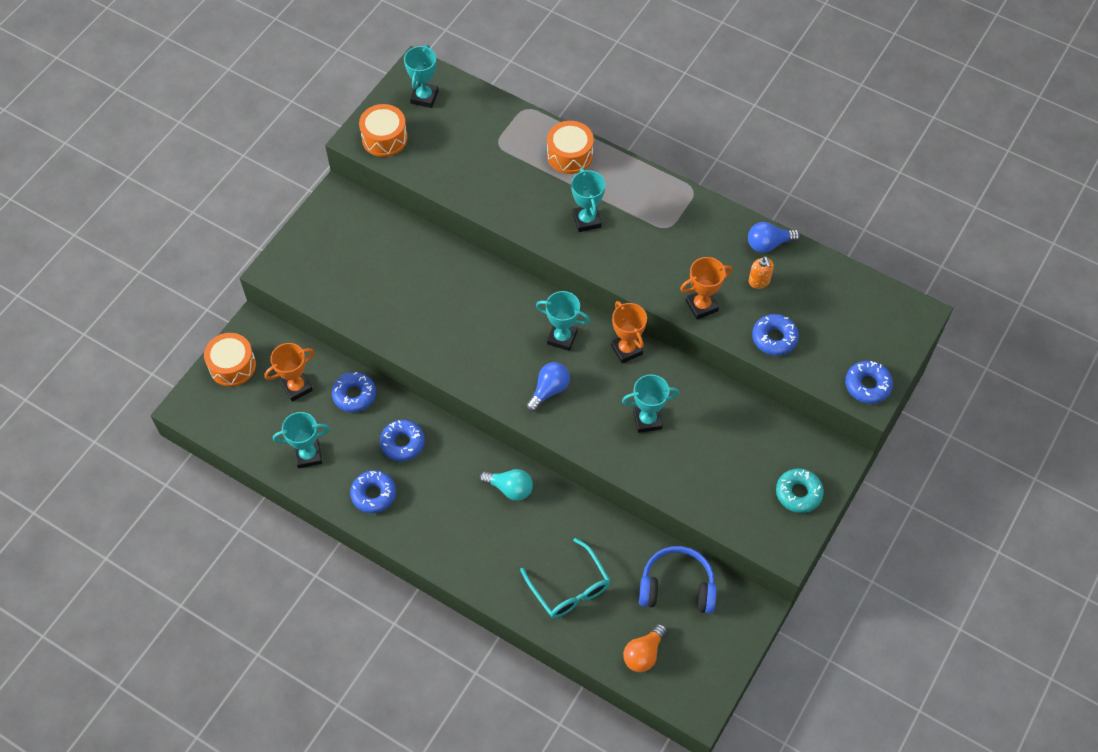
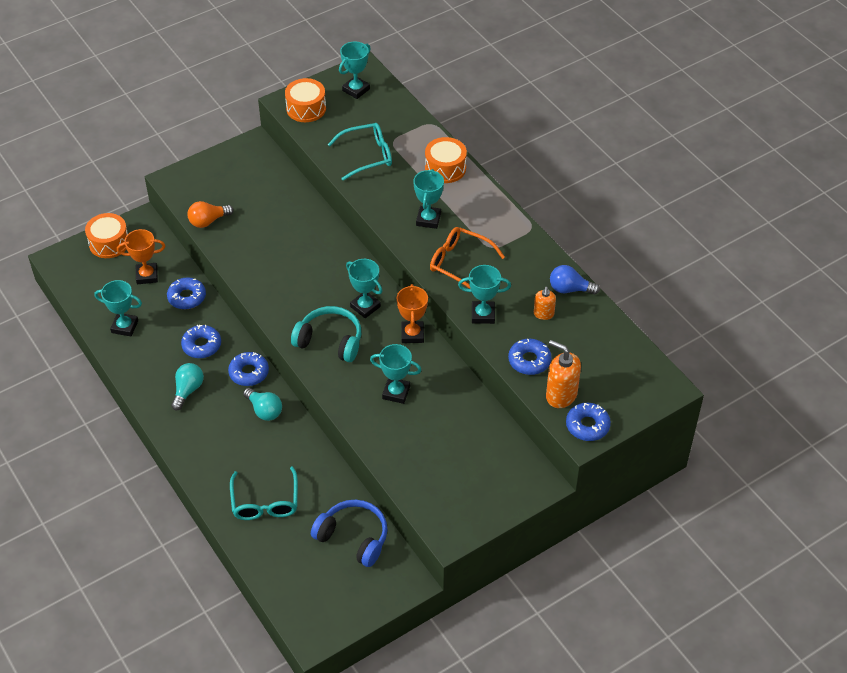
camera: 25 degrees right, 10 degrees down
blue donut [350,470,396,513] -> blue donut moved to [228,352,269,386]
blue light bulb [526,362,570,412] -> turquoise headphones [291,306,361,362]
orange light bulb [623,624,667,672] -> orange light bulb moved to [187,201,233,228]
orange trophy [680,257,732,320] -> turquoise trophy [458,265,511,324]
turquoise donut [776,468,824,513] -> none
none -> turquoise light bulb [171,363,204,410]
none -> turquoise glasses [328,123,392,181]
none -> orange glasses [430,227,505,289]
none -> orange soap dispenser [546,340,581,408]

